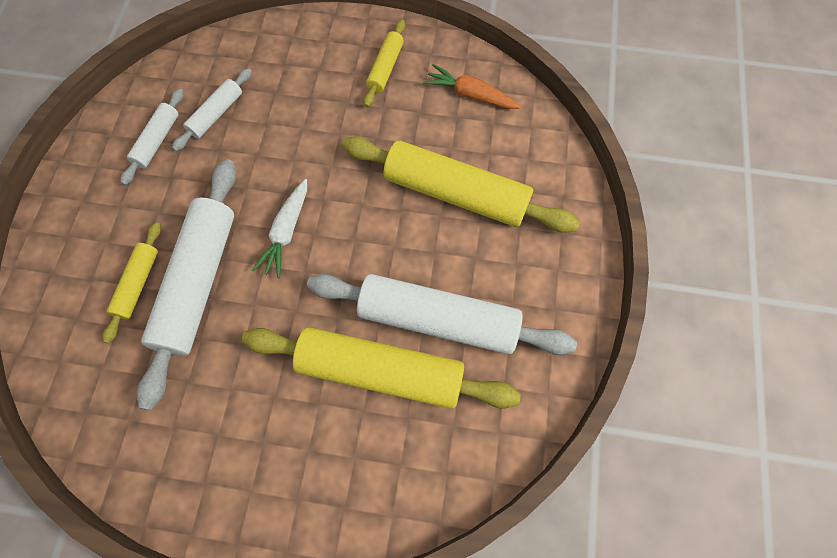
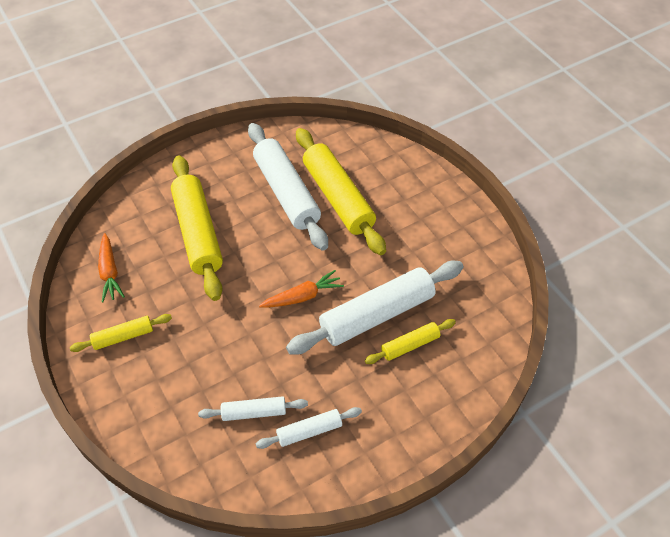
camera: 130 degrees left, 15 degrees down
white carrot [252,179,307,278] -> orange carrot [259,270,344,308]

